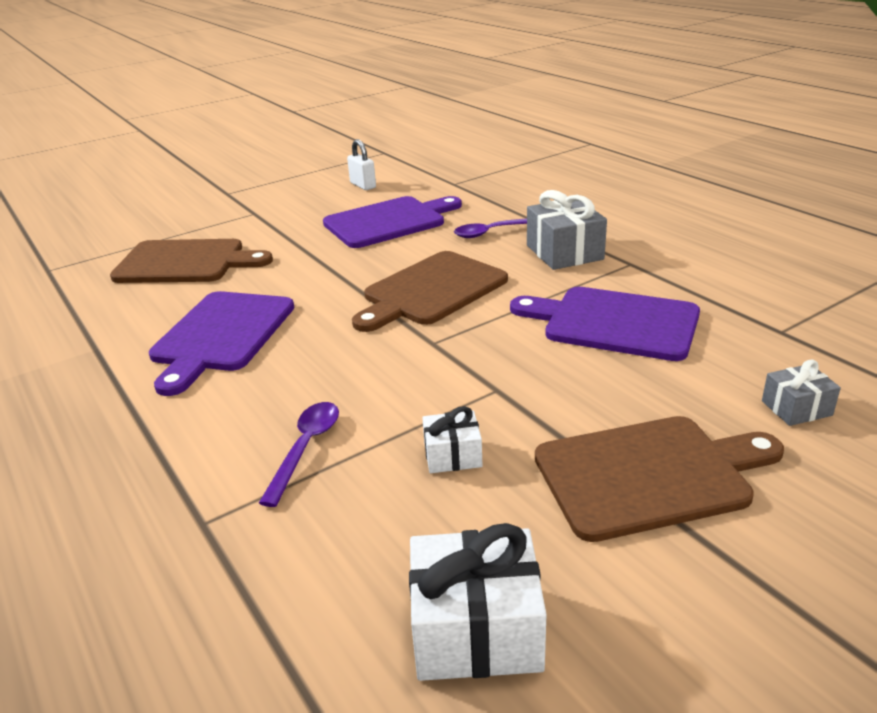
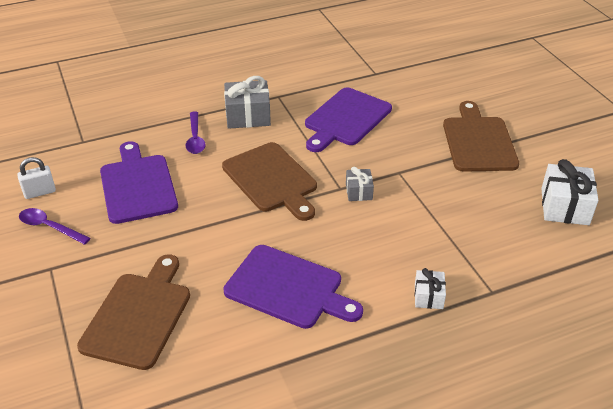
camera: 80 degrees left, 10 degrees up
purple spoon [259,402,339,507] -> purple spoon moved to [19,208,90,245]
white gift [422,406,482,473] -> white gift moved to [414,268,446,309]
grey gift [762,360,841,426] -> grey gift moved to [346,167,374,201]

